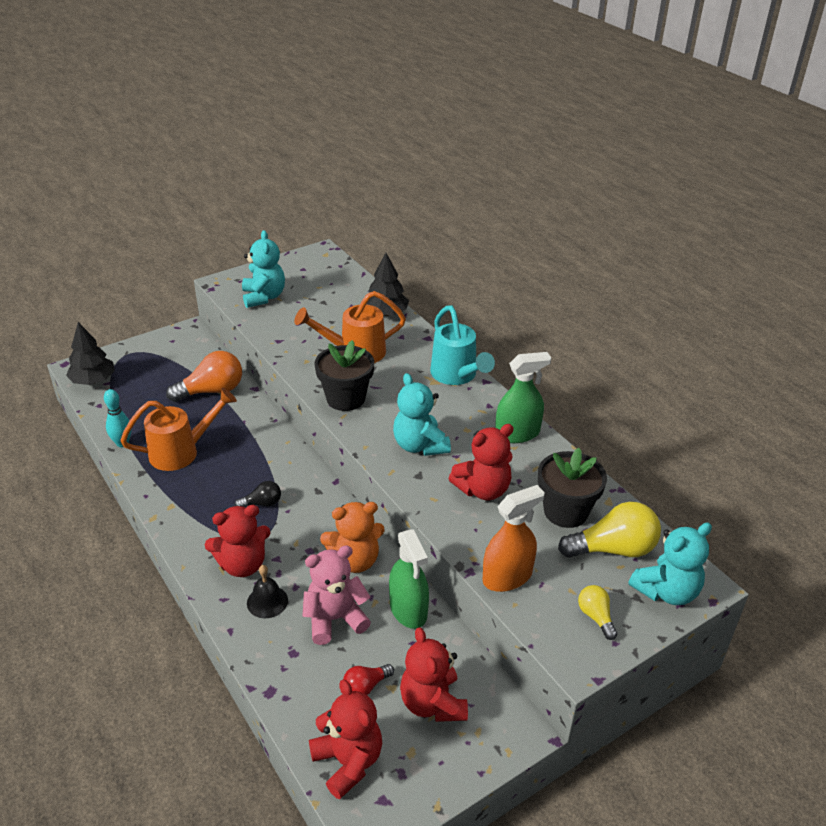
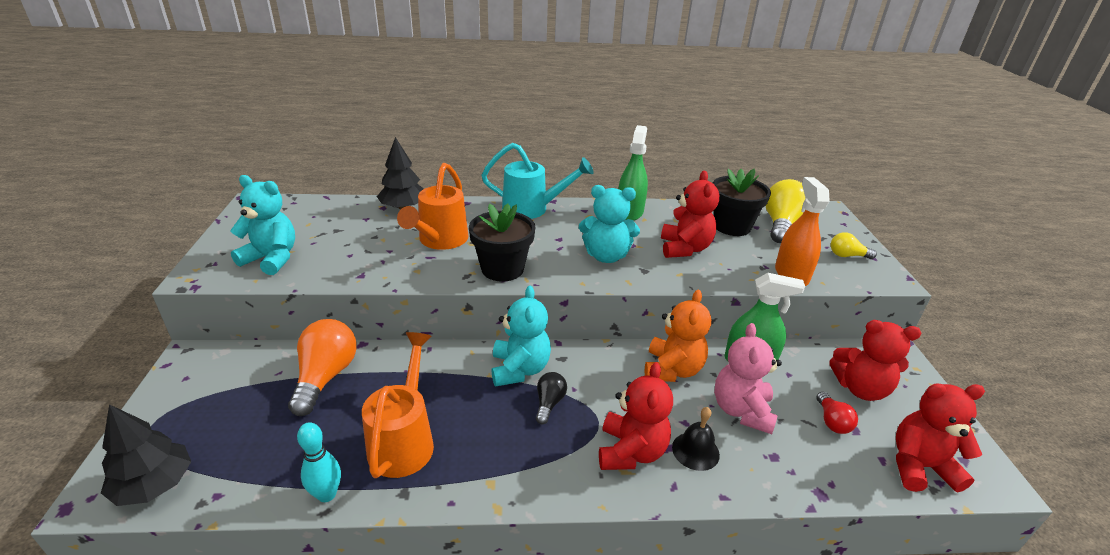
camera: 60 degrees left, 5 degrees down
turquoise teddy bear [628,522,712,605] -> turquoise teddy bear moved to [492,286,551,387]

